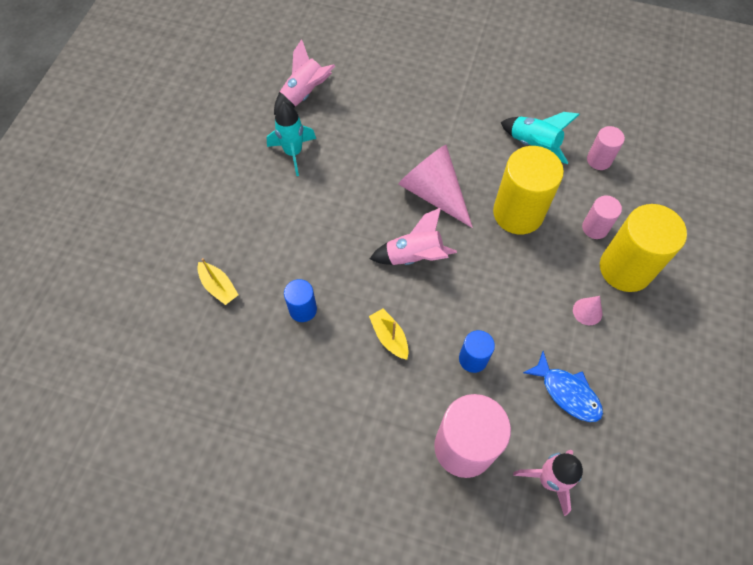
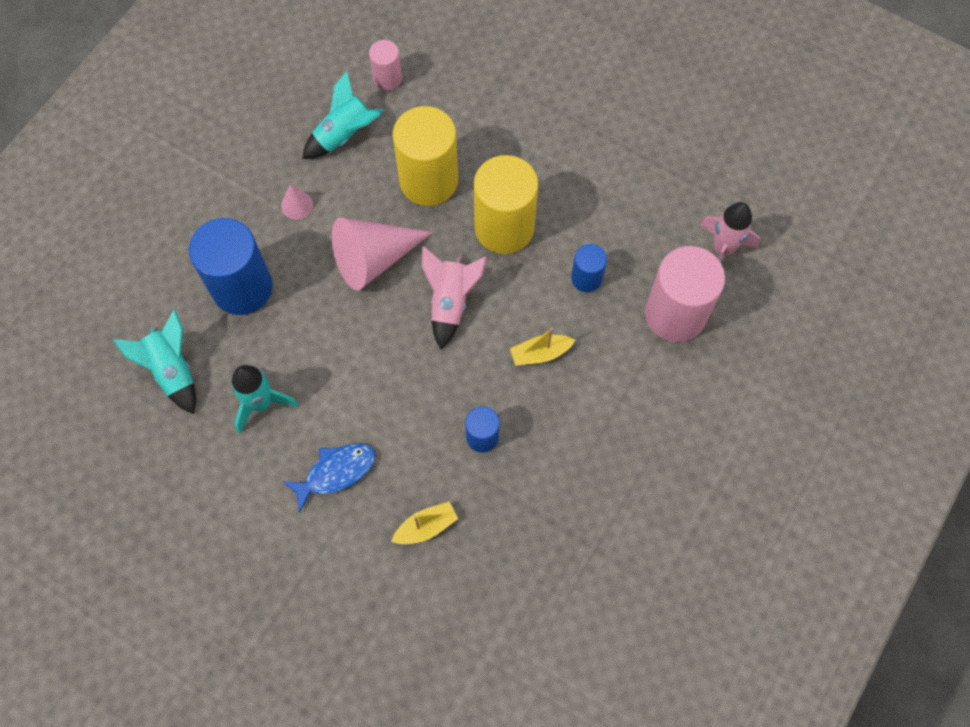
camera: 75 degrees left, 5 degrees up
pink rocket [274,39,335,115] -> turquoise rocket [113,310,196,414]
blue fish [523,351,603,422] -> blue fish moved to [282,443,376,513]
pink cone [573,296,602,325] -> pink cone moved to [281,184,313,220]
pink cylinder [582,195,622,239] -> none
yellow cylinder [600,204,687,292] -> yellow cylinder moved to [474,155,538,254]
none -> blue cylinder [189,218,273,315]

